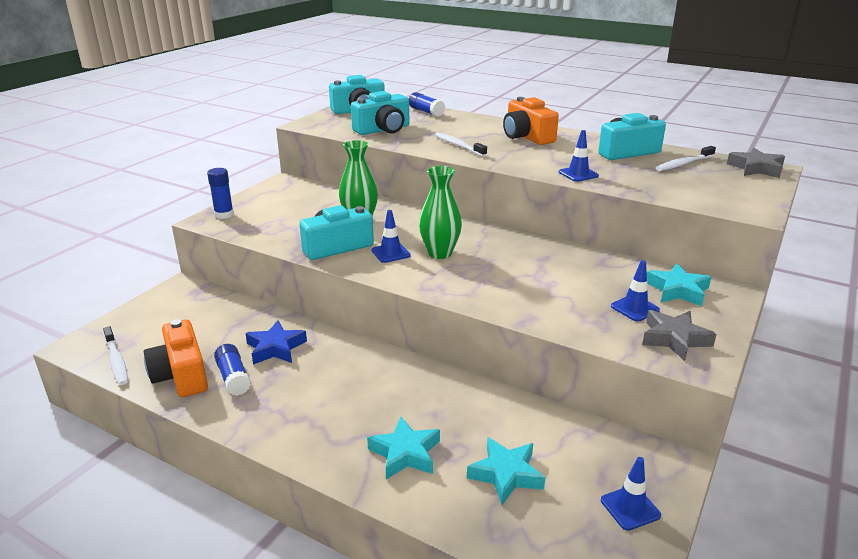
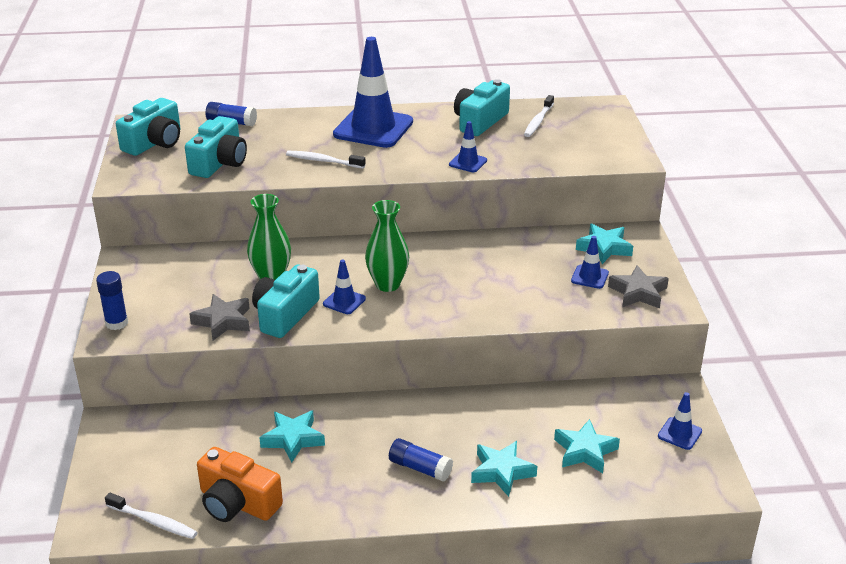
camera: 35 degrees left, 5 degrees up
blue glue stick [214,344,251,396] -> blue glue stick moved to [389,438,453,482]
blue star [245,320,307,365] -> turquoise star [259,410,325,462]
orange camera [503,97,559,145] -> blue traffic cone [333,37,413,148]
grey star [727,148,785,178] -> grey star moved to [189,294,250,341]

